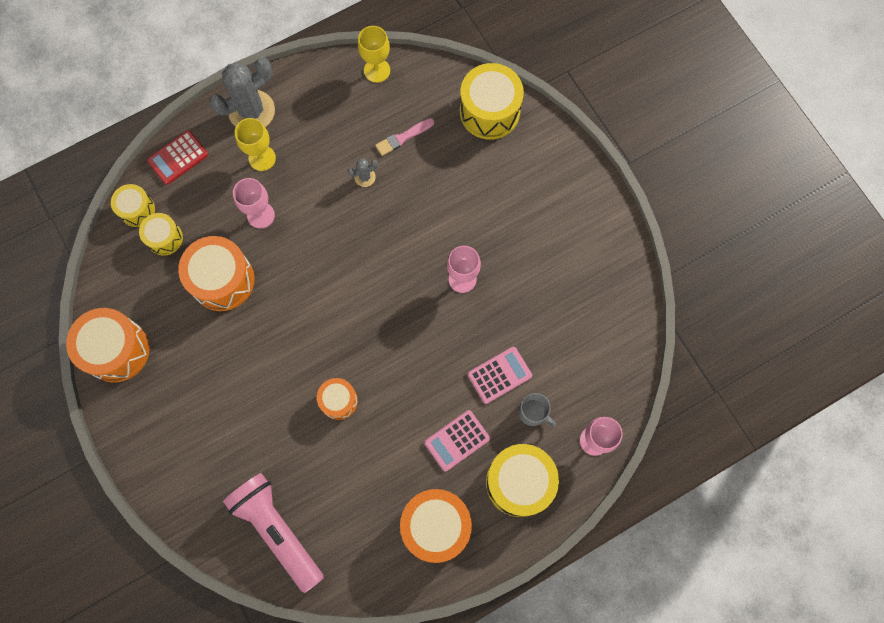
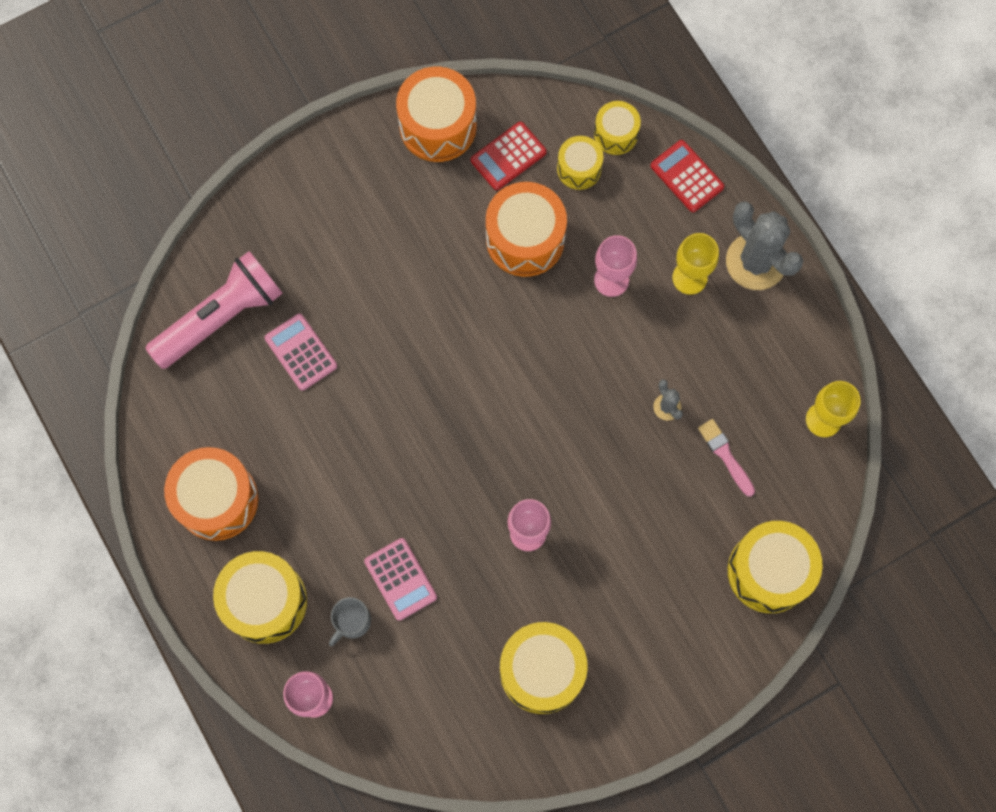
camera: 90 degrees right, 0 degrees up
orange drum [317,378,358,420] -> none
pink calculator [424,410,490,472] -> pink calculator moved to [265,314,337,391]
none -> red calculator [471,122,547,190]
none -> yellow drum [500,622,588,714]

